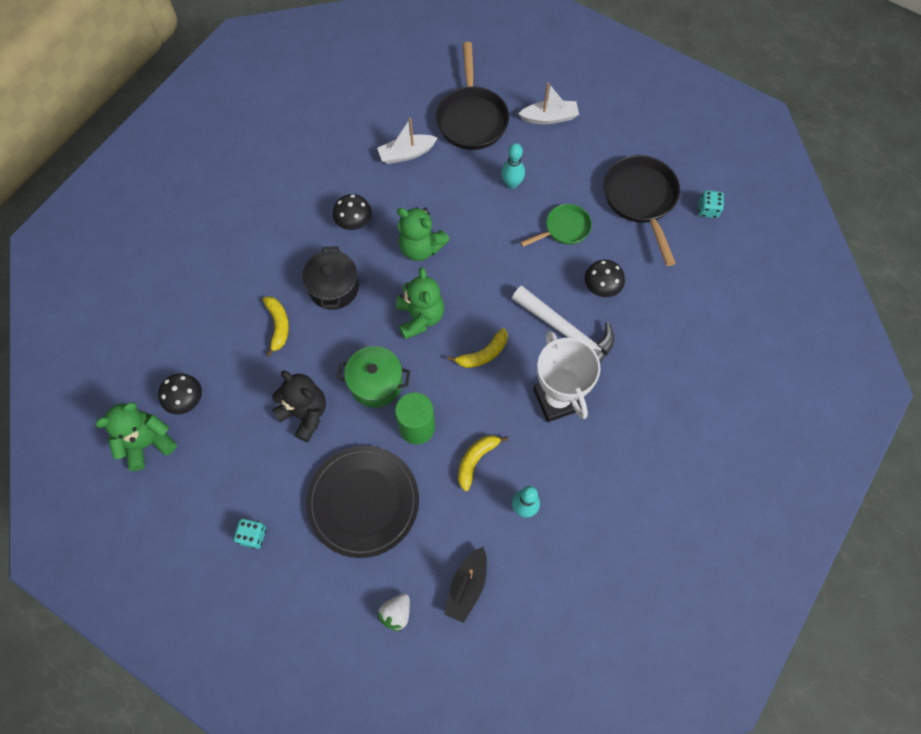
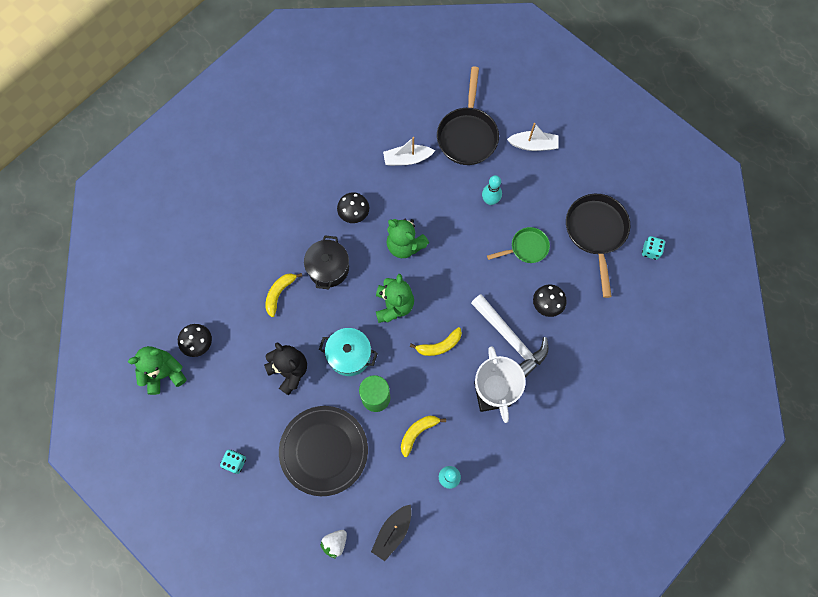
camera: 10 degrees right, 5 degrees up
yellow banana [263,296,289,357] -> yellow banana turned 150 degrees counterclockwise [265,273,302,317]
green pot [337,346,410,408] -> turquoise pot [319,328,378,376]

